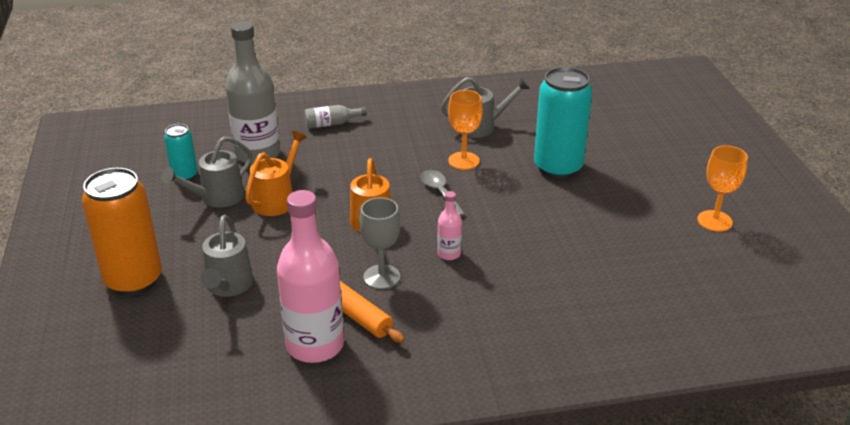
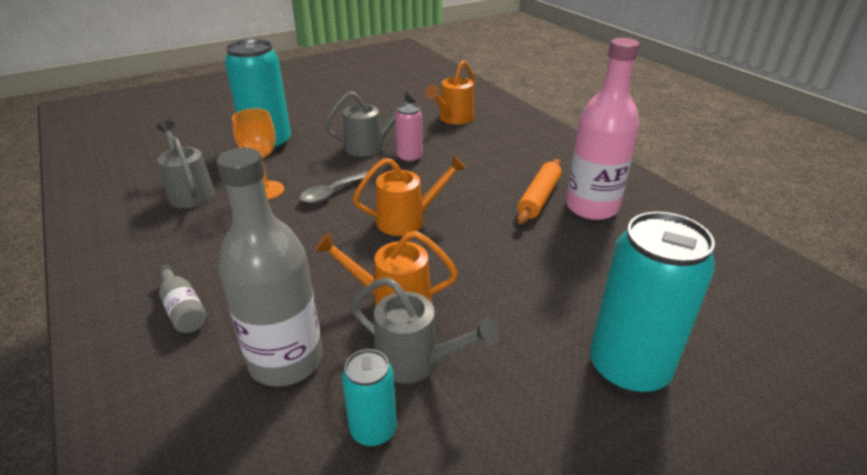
camera: 110 degrees left, 0 degrees up
orange can [82,168,162,296] -> turquoise can [590,212,715,394]
grey watering can [201,215,253,297] -> grey watering can moved to [324,91,416,157]
grey goblet [359,197,401,289] -> none
pink bottle [437,191,462,260] -> none
orange goblet [697,145,748,232] -> none
none -> pink can [395,103,423,163]
none -> orange watering can [425,61,475,124]

